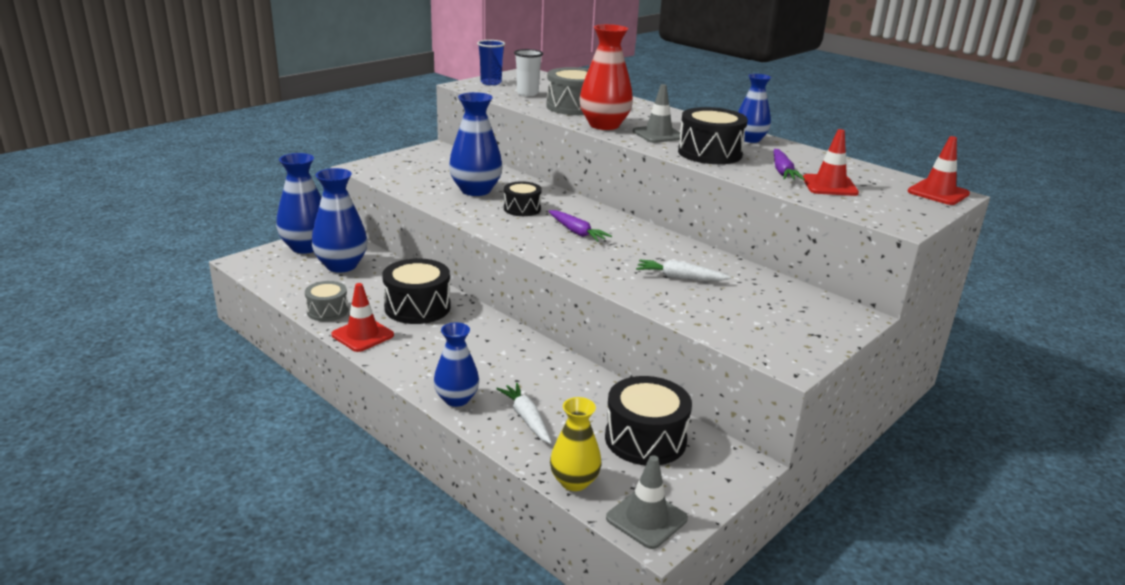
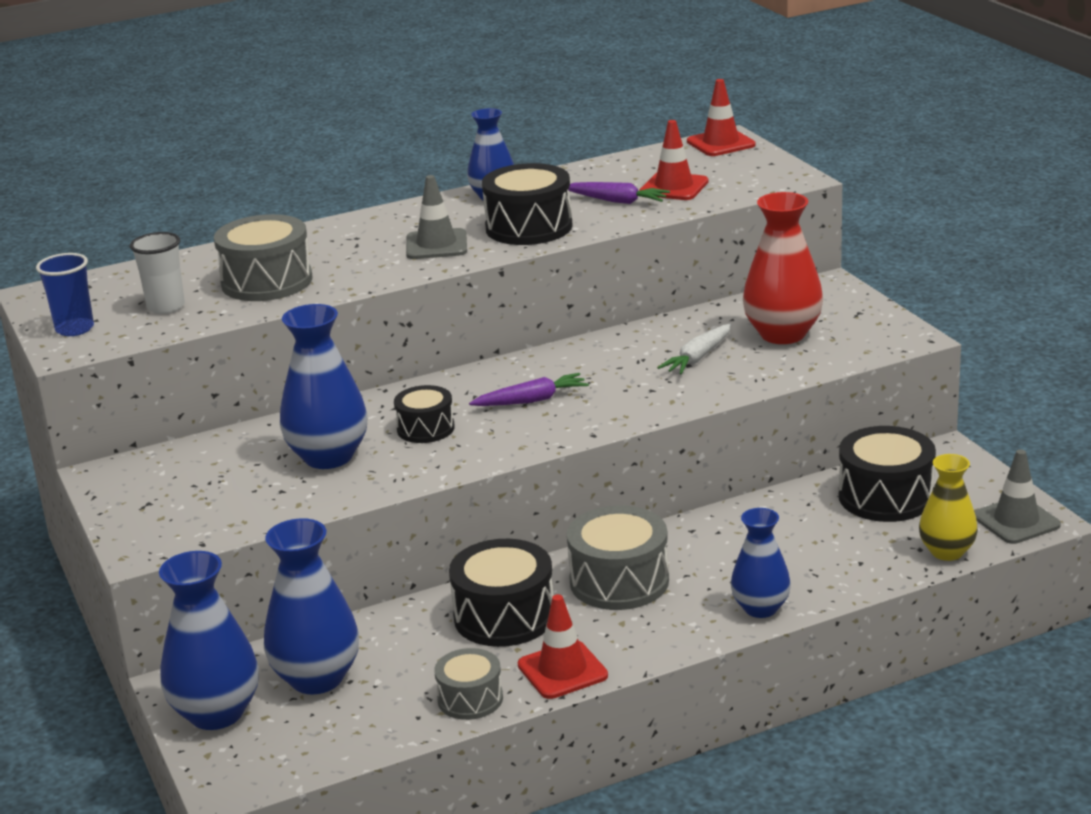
camera: 65 degrees left, 0 degrees up
white carrot [496,383,552,444] -> none
red vase [579,24,633,130] -> red vase moved to [743,192,823,344]
none -> grey drum [567,506,669,610]

